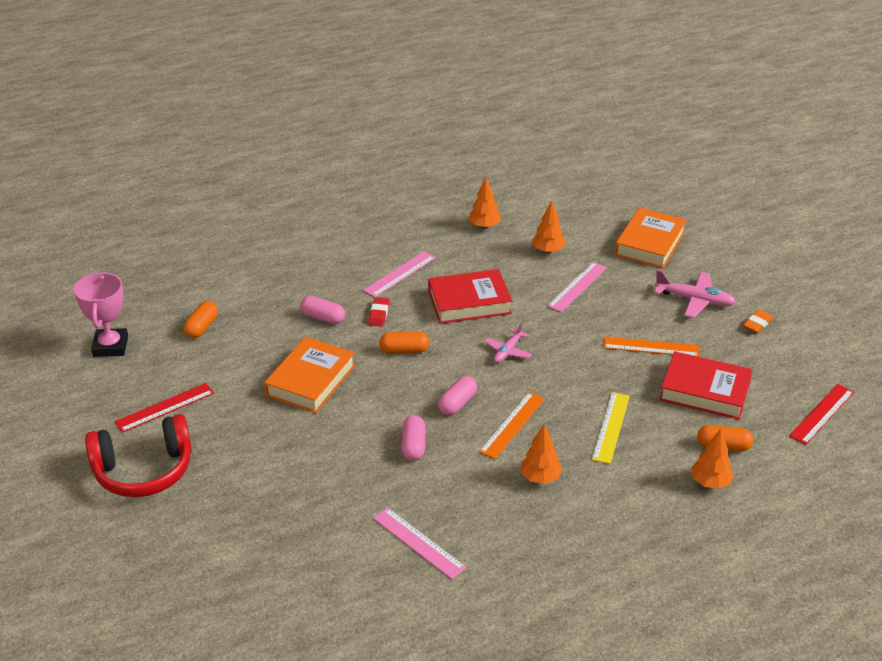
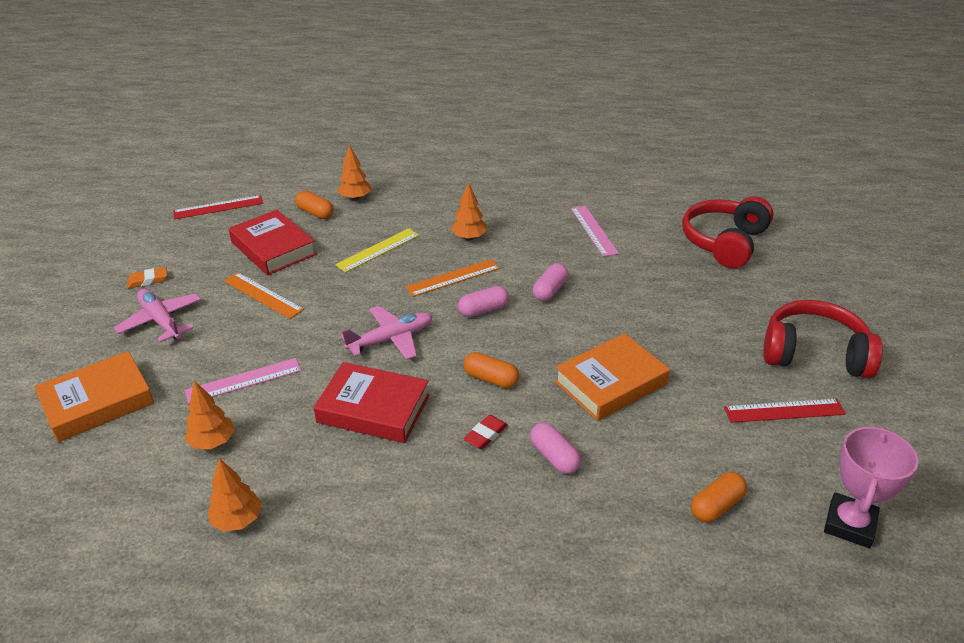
camera: 150 degrees left, 0 degrees up
pink ruler [363,251,436,297] -> none
pink plane [484,322,532,363] -> pink plane [341,306,433,360], size x1.56
none -> red headphones [682,196,774,268]

